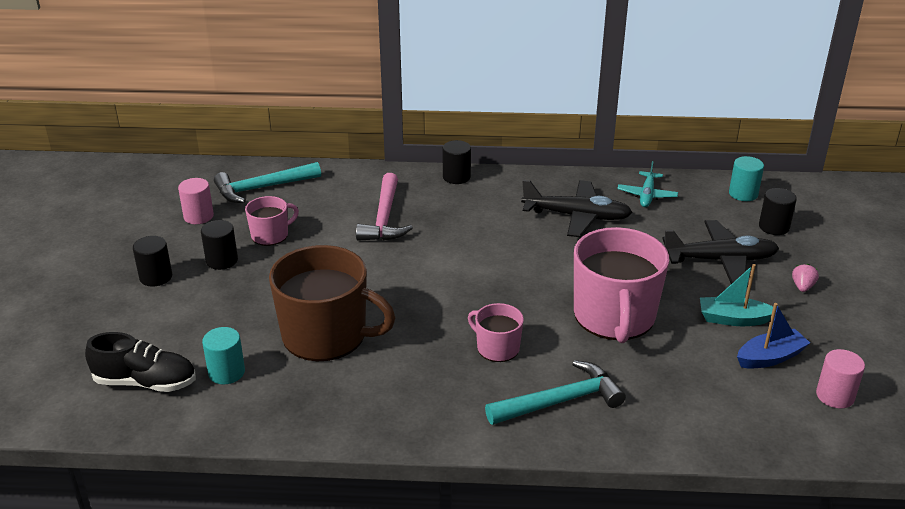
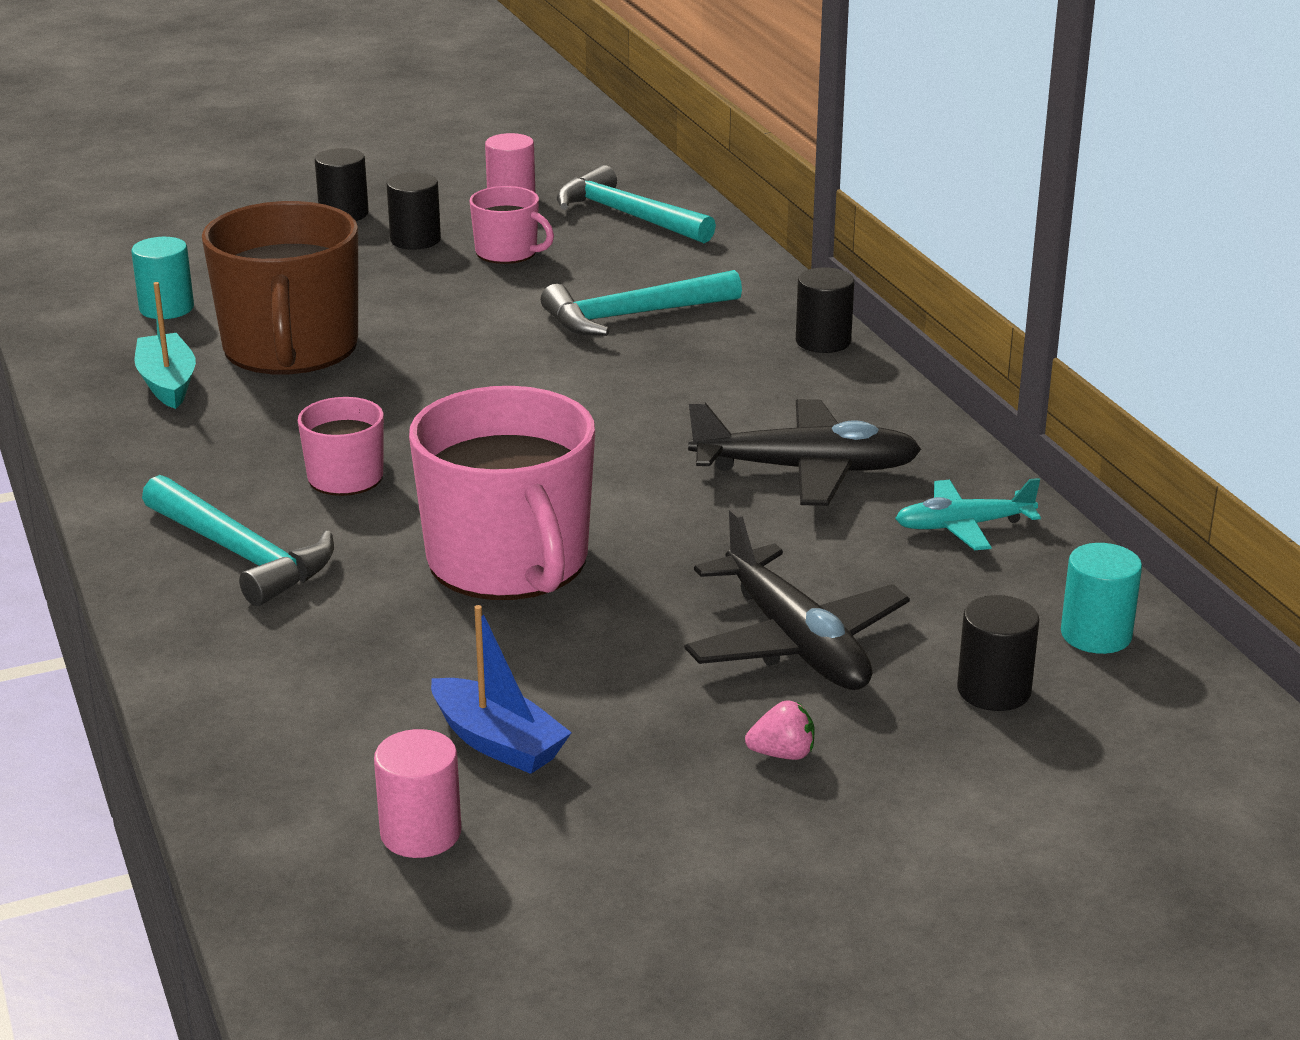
camera: 65 degrees right, 5 degrees down
black shoe [85,332,196,392] -> none
pink hammer [356,173,413,241] -> turquoise hammer [541,270,742,336]
black plane [521,180,633,237] -> black plane turned 75 degrees counterclockwise [688,399,922,506]
pink mug [574,227,669,343] -> pink mug turned 90 degrees counterclockwise [409,386,595,600]
turquoise boat [700,264,773,326] -> turquoise boat moved to [134,282,196,409]

